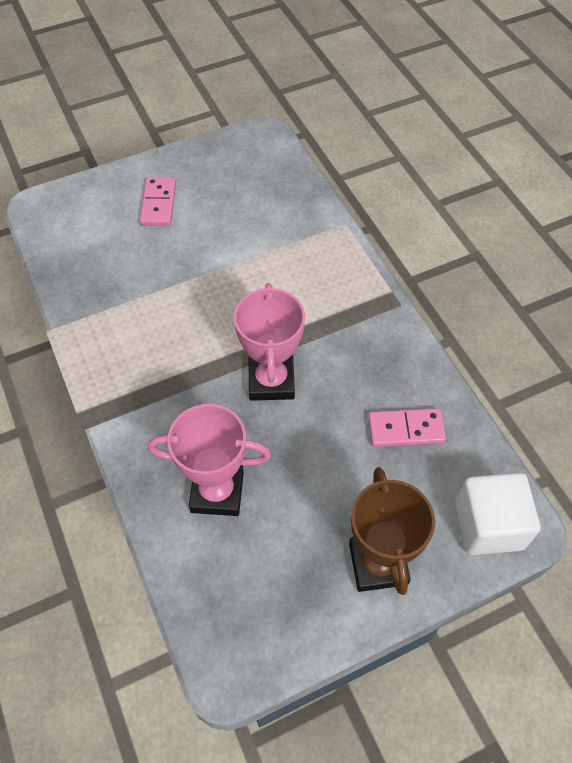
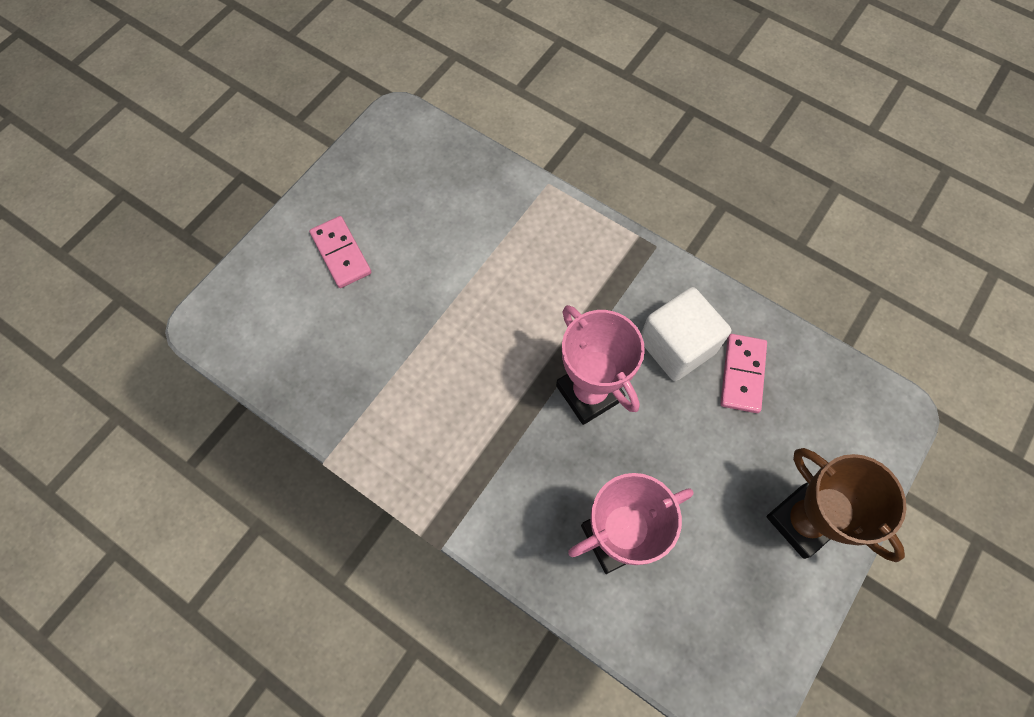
camera: 30 degrees left, 10 degrees up
pink domino [368,409,446,447] -> pink domino turned 45 degrees counterclockwise [721,334,767,413]
white cube [455,473,541,555] -> white cube moved to [641,287,731,381]

